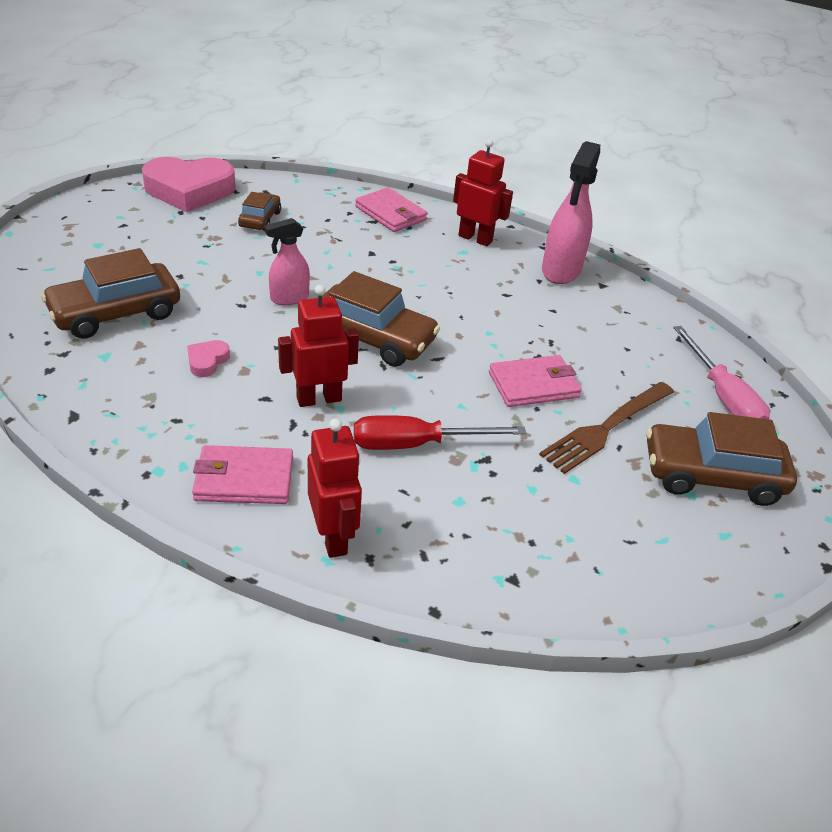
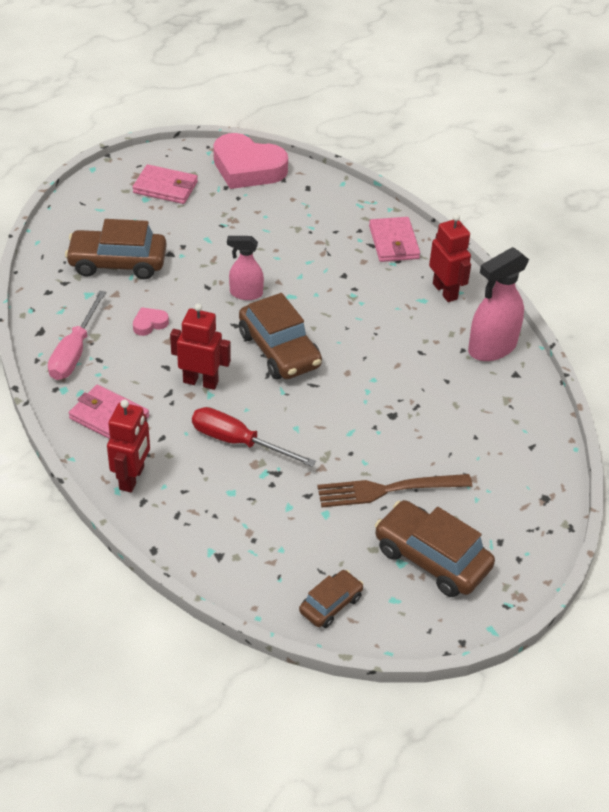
camera: 35 degrees right, 5 degrees up
brown car [238,192,281,231] -> brown car moved to [299,570,364,628]
pink wallet [489,355,582,407] -> pink wallet moved to [132,164,198,204]
pink screwdriver [673,326,770,419] -> pink screwdriver moved to [48,290,106,380]

